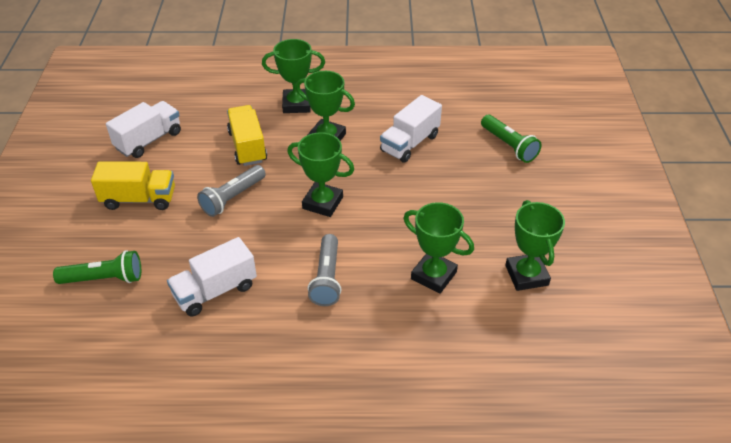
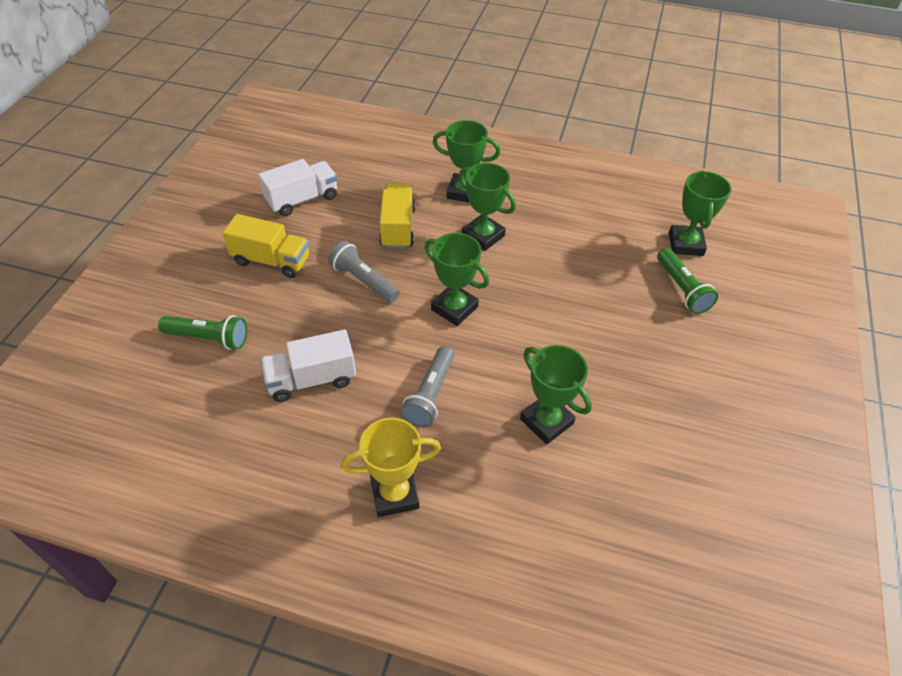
camera: 15 degrees right, 5 degrees up
grey flashlight [197,165,266,217] -> grey flashlight turned 75 degrees clockwise [328,241,400,303]
white truck [380,95,442,163] -> none
green trophy [505,200,565,291] -> green trophy moved to [669,170,732,256]
none -> yellow trophy [341,418,441,517]

